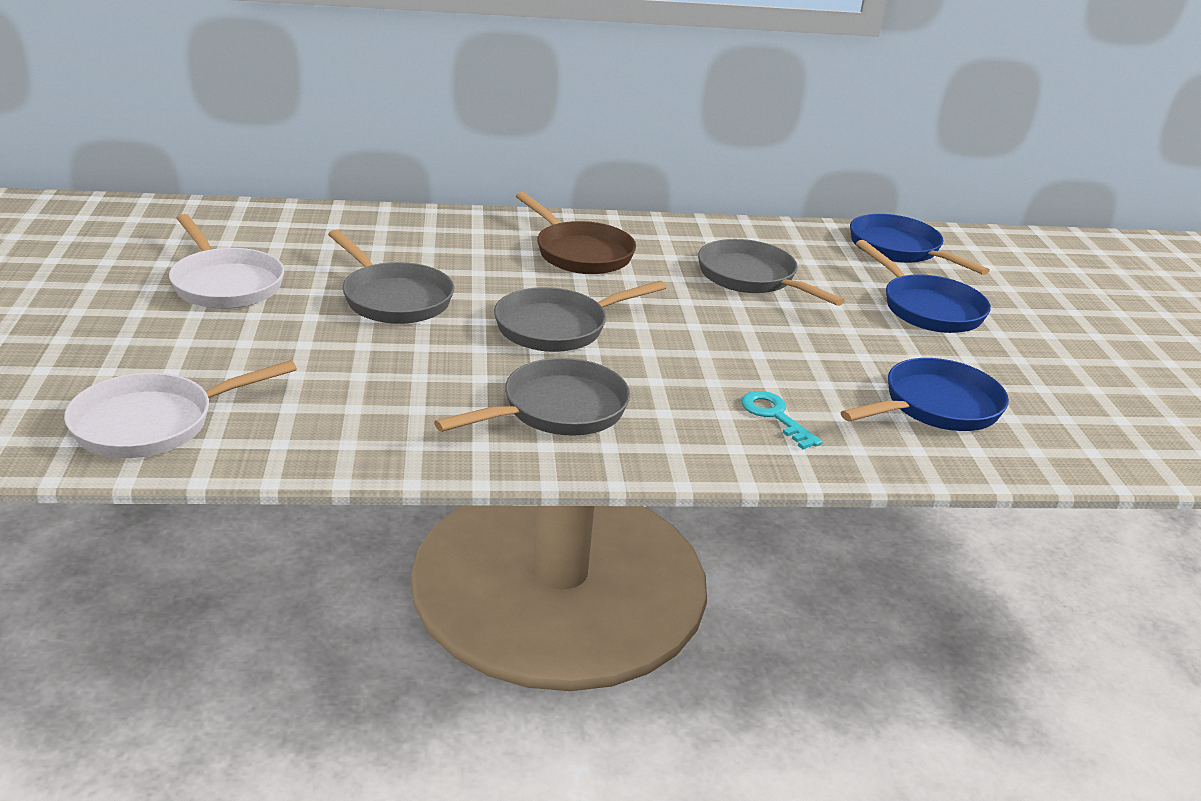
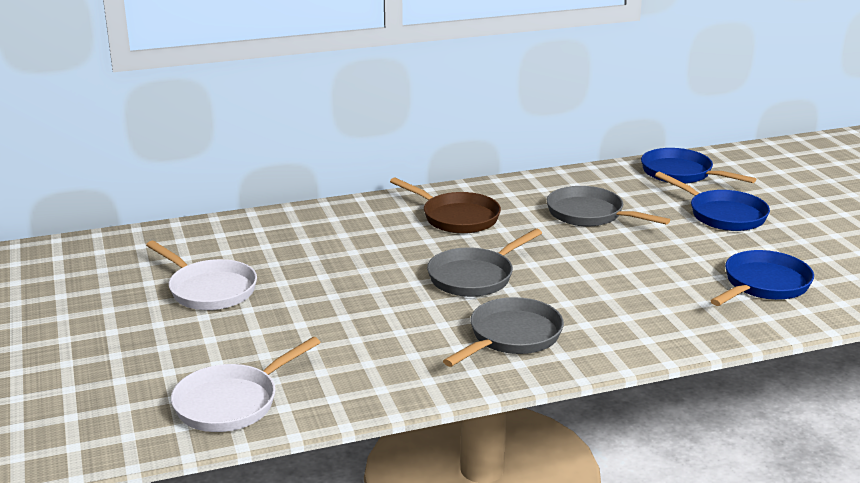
camera: 10 degrees left, 5 degrees down
grey pan [328,230,454,324] -> none
turquoise key [742,391,822,449] -> none

